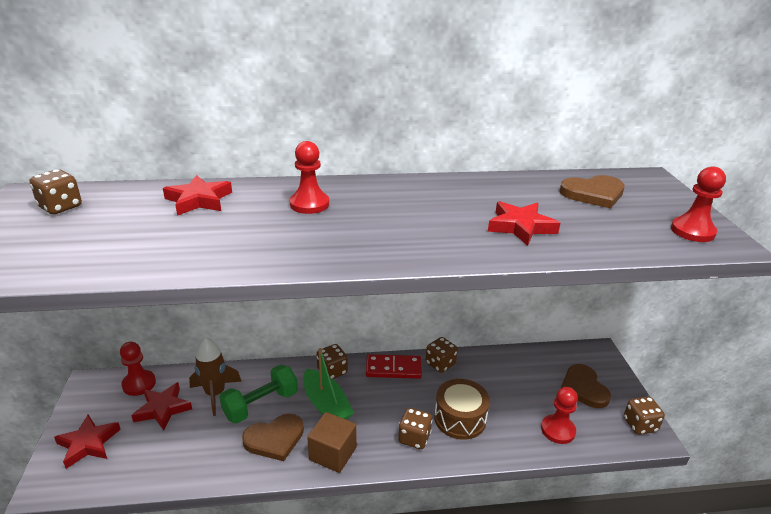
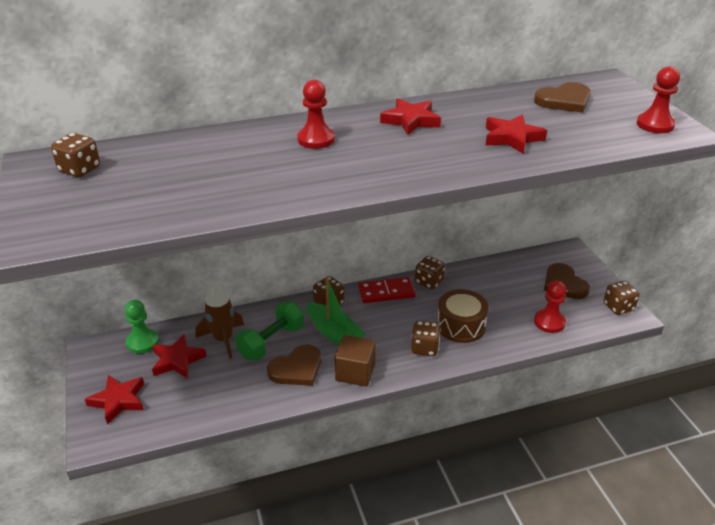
camera: 10 degrees left, 5 degrees up
red pawn [120,342,156,396] -> green pawn [125,300,159,354]
red star [163,175,232,216] -> red star moved to [380,98,441,135]

